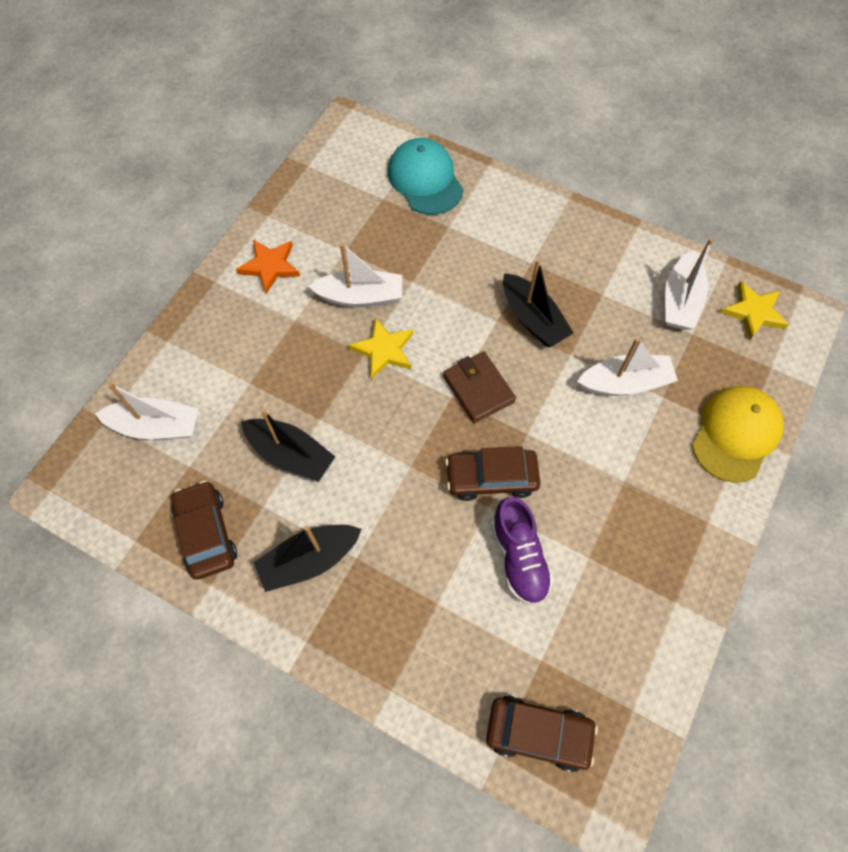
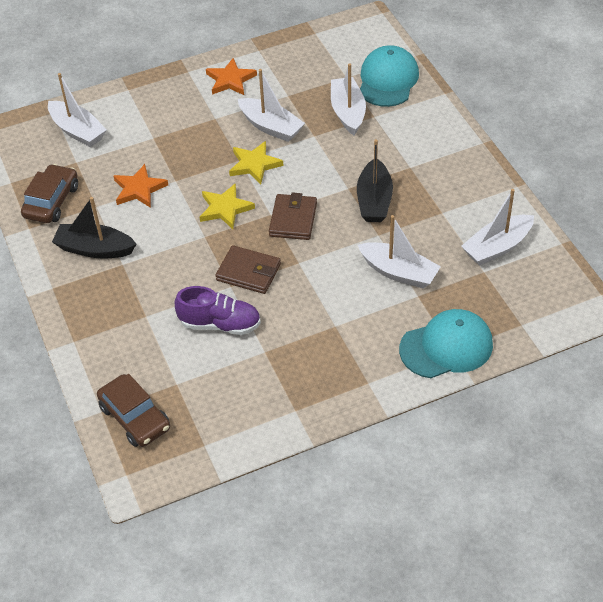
camera: 40 degrees right, 15 degrees down
black boat [241,409,335,482] -> orange star [113,164,168,208]
brown car [445,446,540,501] -> brown wallet [215,245,281,294]
purple shoe [491,497,554,606] -> purple shoe turned 105 degrees counterclockwise [175,286,261,335]
yellow cap [692,386,784,483] -> turquoise cap [399,309,493,378]
yellow star [720,281,789,340] -> yellow star moved to [200,183,255,229]
none -> white boat [331,63,366,135]

